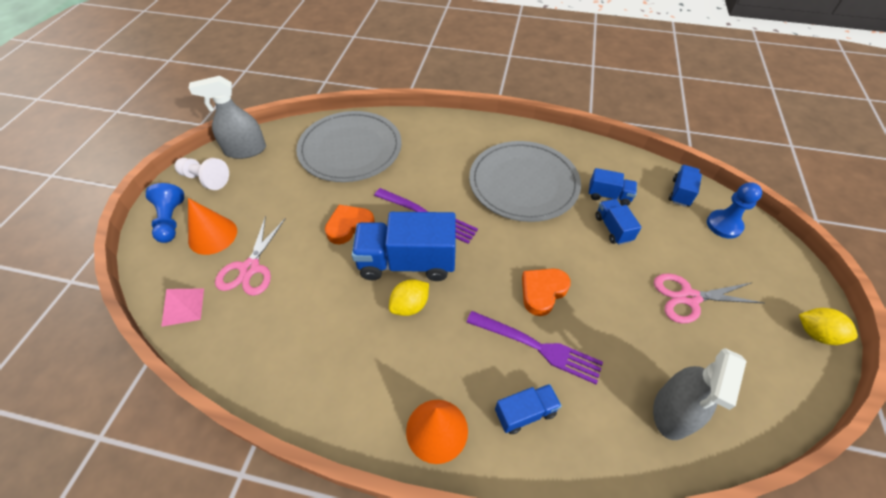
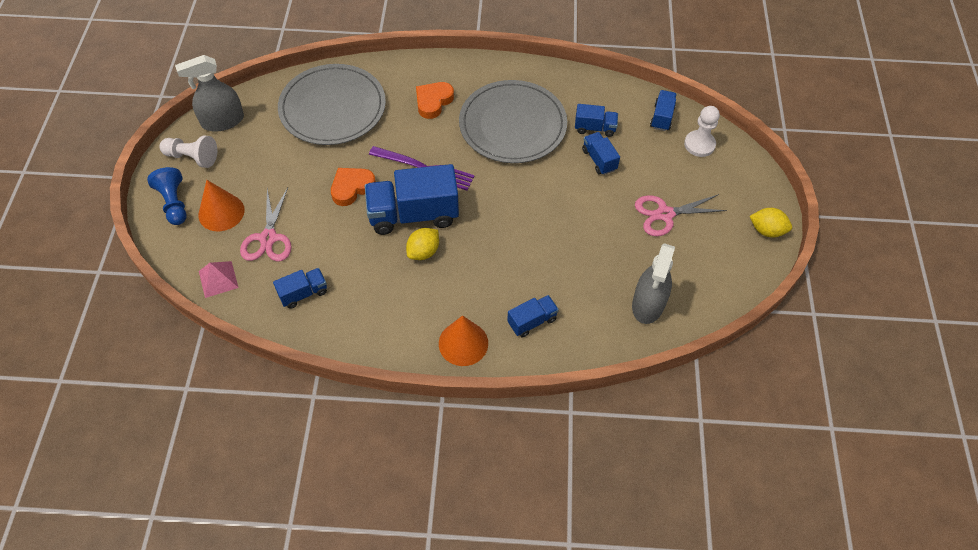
camera: 10 degrees left, 5 degrees up
purple fork [467,311,603,384] -> none
orange heart [522,268,571,316] -> orange heart moved to [416,82,454,119]
blue pawn [707,182,762,239] -> white pawn [684,106,720,157]
none -> blue truck [273,268,327,309]

